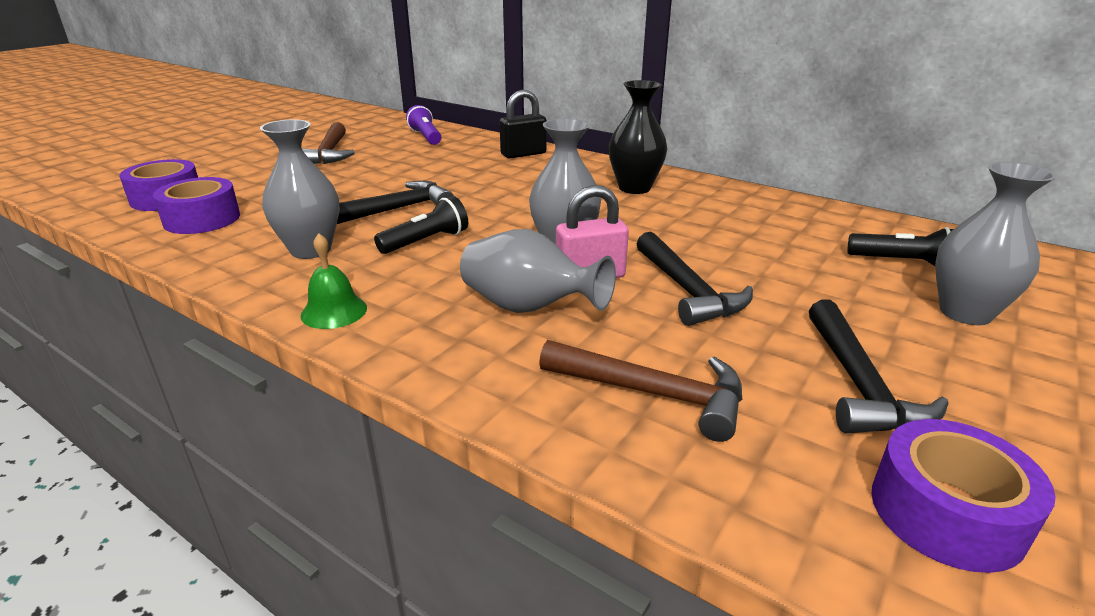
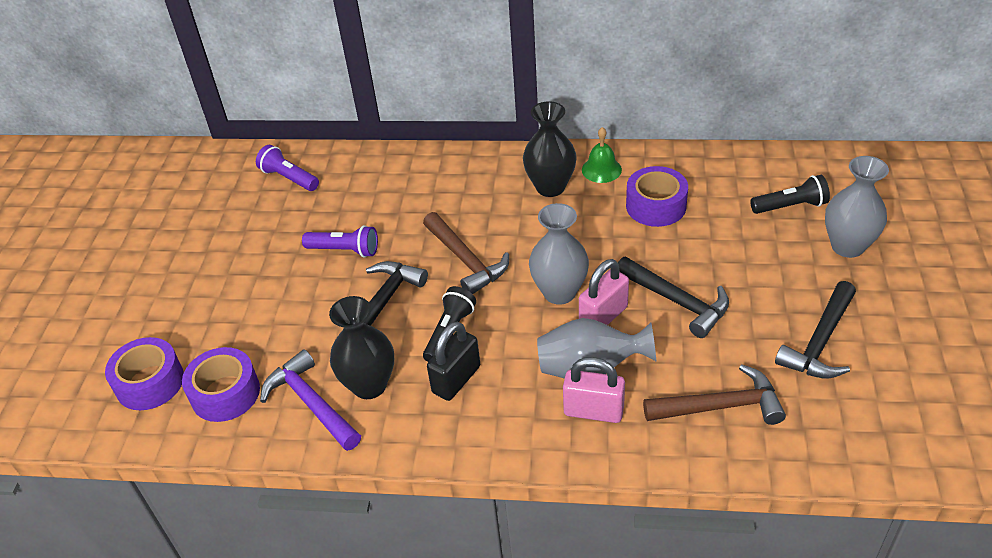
camera: 25 degrees left, 15 degrees up
grey vase [260,119,340,259] -> black vase [329,296,394,399]
green bell [301,233,367,329] -> green bell moved to [582,127,622,183]
brown hammer [302,122,355,164] -> brown hammer moved to [423,212,509,294]
black padlock [499,90,547,158] -> black padlock moved to [427,322,480,401]
black hammer [809,300,949,433] -> black hammer turned 60 degrees clockwise [775,281,856,379]
purple tape [871,419,1056,573] -> purple tape moved to [626,166,688,227]
none -> purple hammer [260,349,361,451]
none -> purple flashlight [302,225,378,257]
none -> pink padlock [563,357,625,423]

